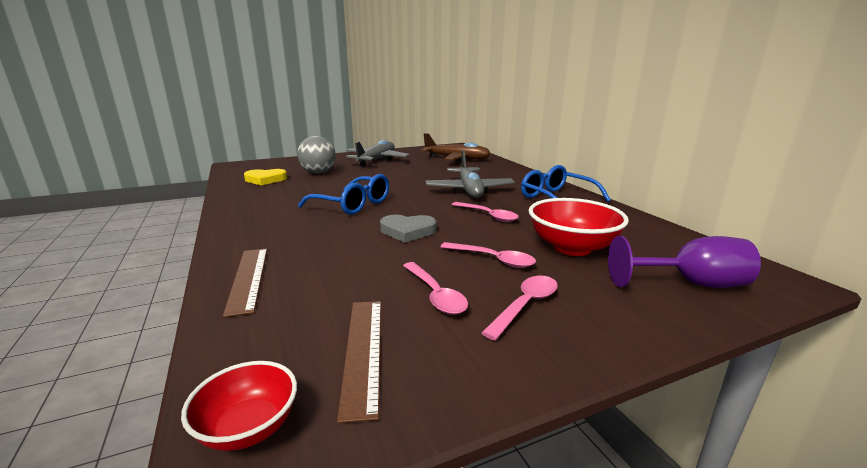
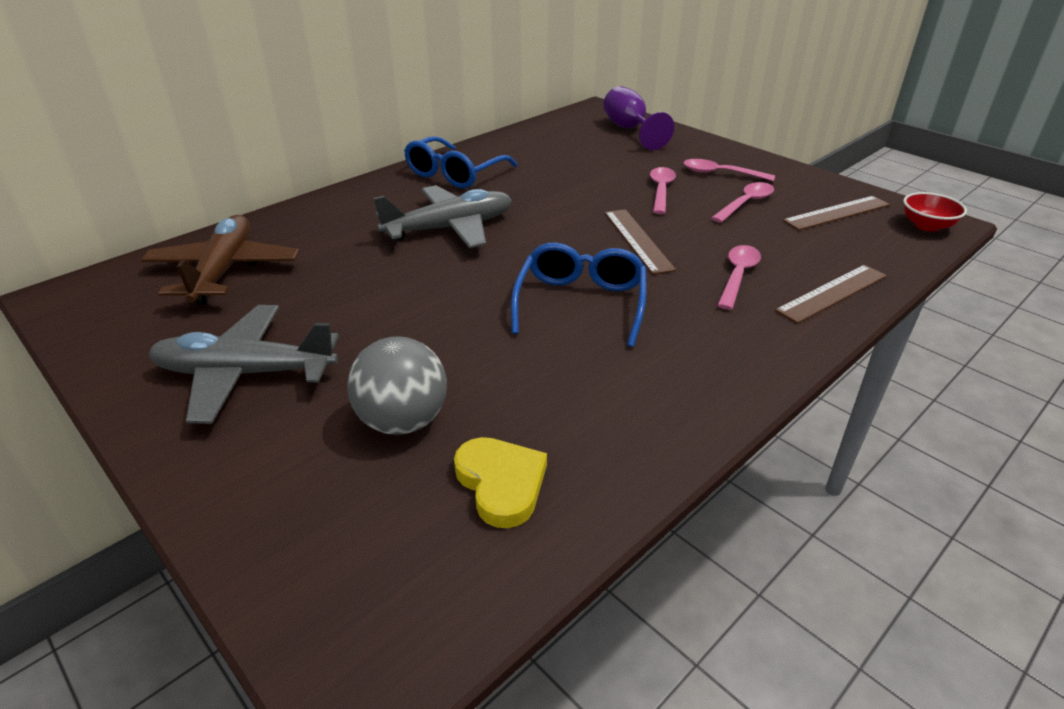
camera: 110 degrees left, 15 degrees up
grey heart [380,215,437,243] -> brown ruler [605,209,676,275]
pink spoon [452,202,519,222] -> pink spoon moved to [717,245,761,310]
red bowl [528,198,629,256] -> none

